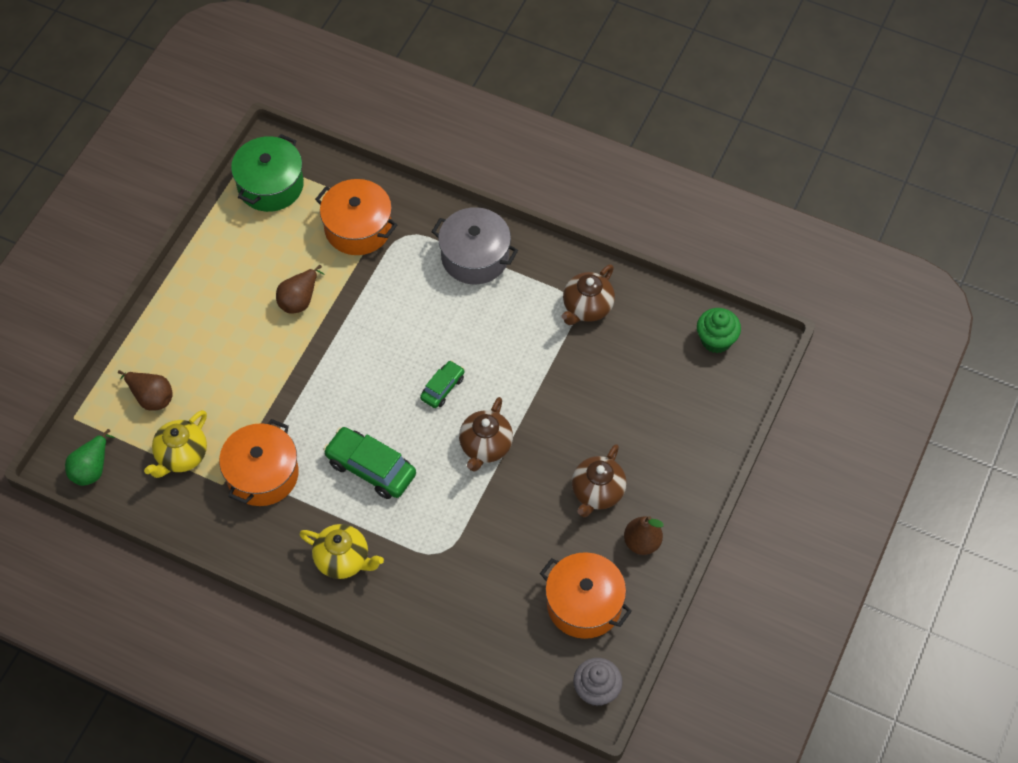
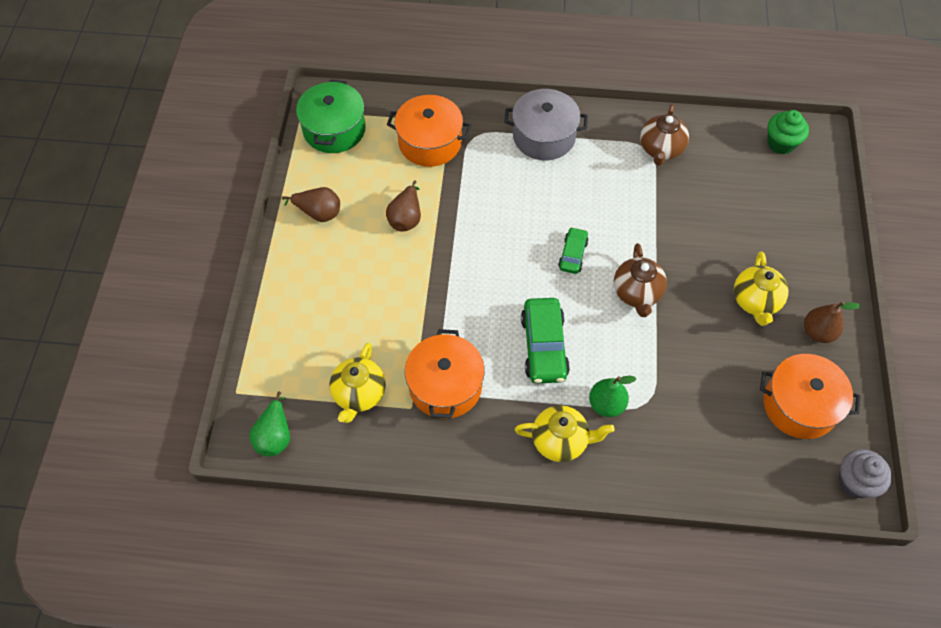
camera: 20 degrees left, 0 degrees up
brown pear [118,370,173,411] -> brown pear moved to [282,187,340,222]
green car [323,427,416,499] -> green car turned 105 degrees counterclockwise [521,298,570,384]
brown teapot [572,444,627,517] -> yellow teapot [734,251,788,326]
none -> green pear [589,376,636,417]

